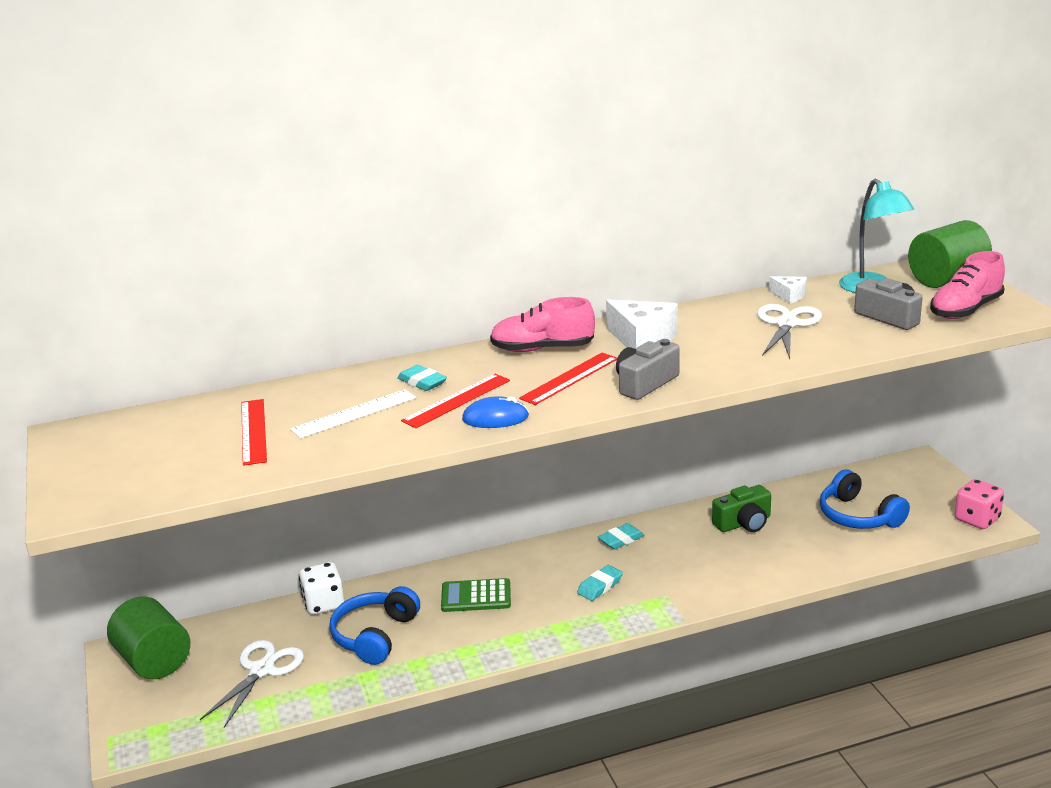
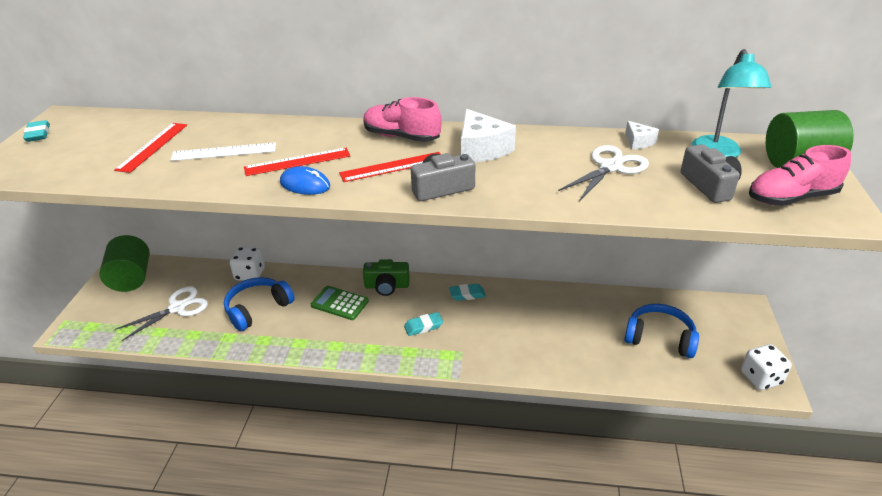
camera: 25 degrees right, 10 degrees up
turquoise eraser [397,365,447,391] -> turquoise eraser moved to [23,120,50,142]
green camera [712,485,771,532] -> green camera moved to [363,259,410,296]
blue headphones [820,469,910,529] -> blue headphones turned 120 degrees clockwise [624,304,699,358]
pink dice [955,479,1004,529] -> white dice [741,344,792,390]

